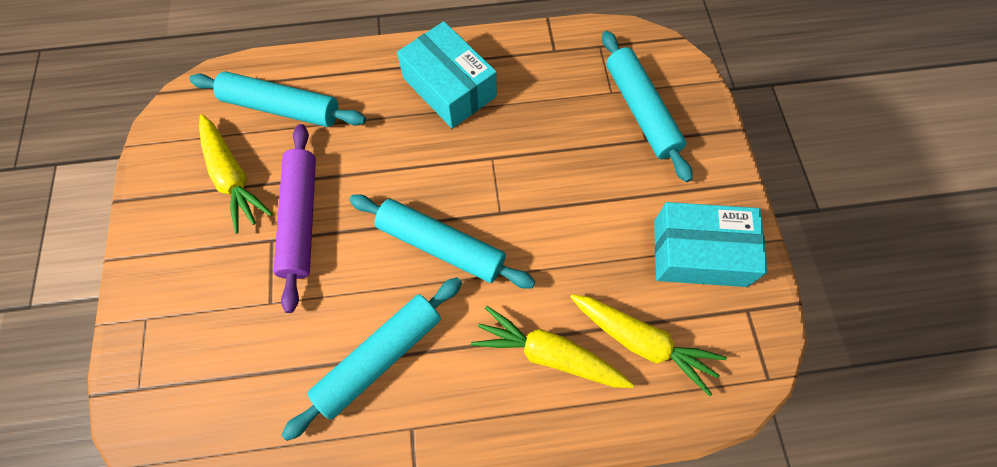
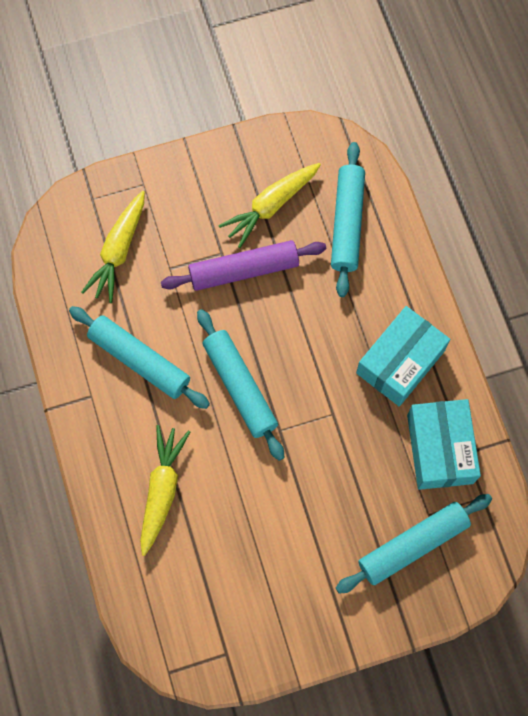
camera: 80 degrees right, 5 degrees up
turquoise rolling pin [349,194,535,289] -> turquoise rolling pin turned 45 degrees counterclockwise [197,309,284,461]
yellow carrot [570,294,727,396] -> yellow carrot moved to [81,191,145,303]
turquoise box [654,202,768,287] -> turquoise box moved to [407,399,481,490]

